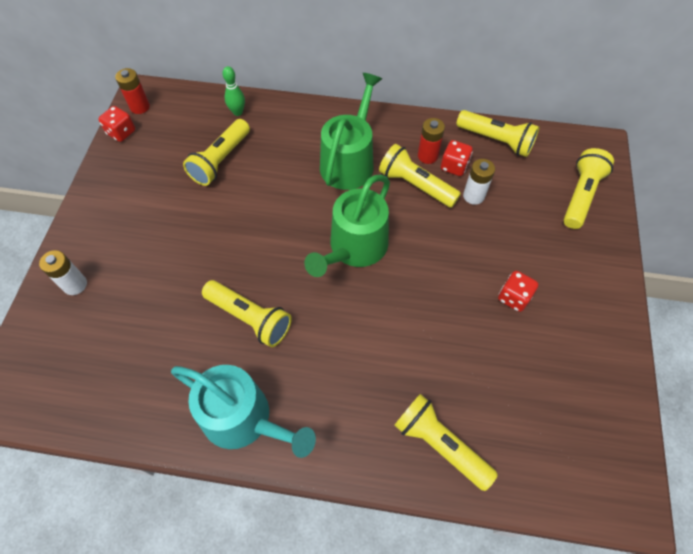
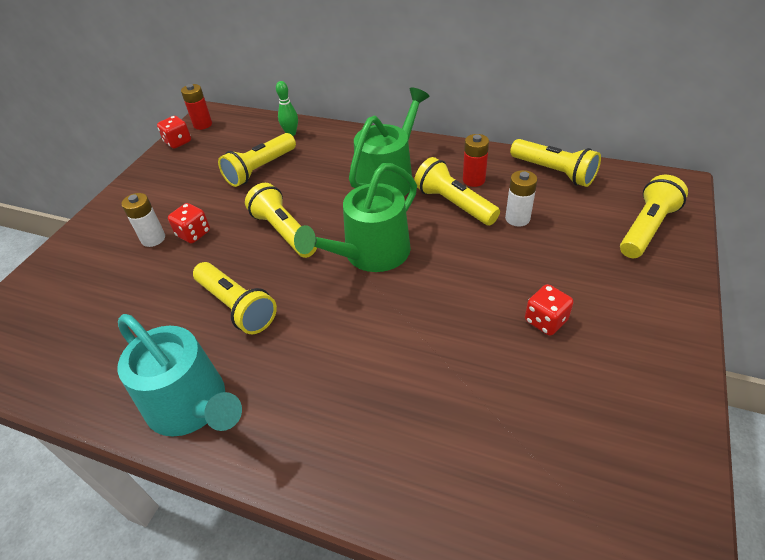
camera: 15 degrees right, 15 degrees down
white battery [39,250,87,295] -> white battery moved to [121,193,165,247]
yellow flashlight [394,394,498,491] -> yellow flashlight moved to [245,183,317,258]
red dice [441,140,473,176] -> red dice moved to [168,203,210,243]

